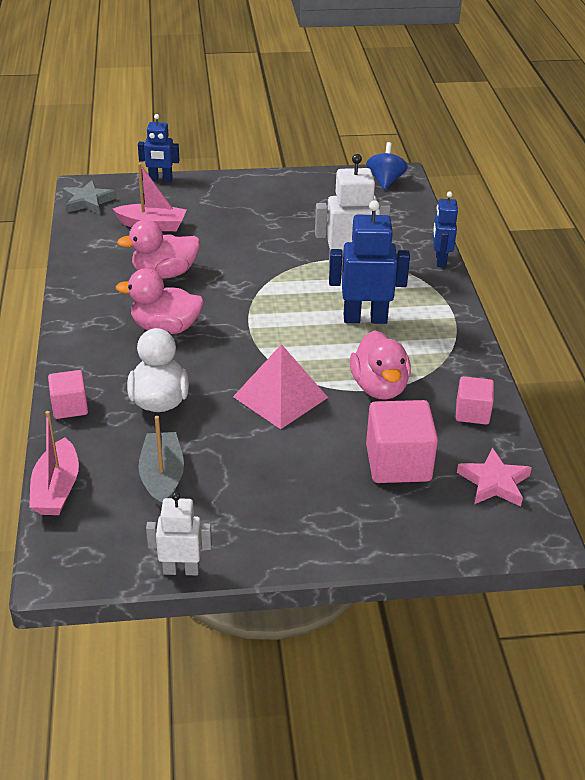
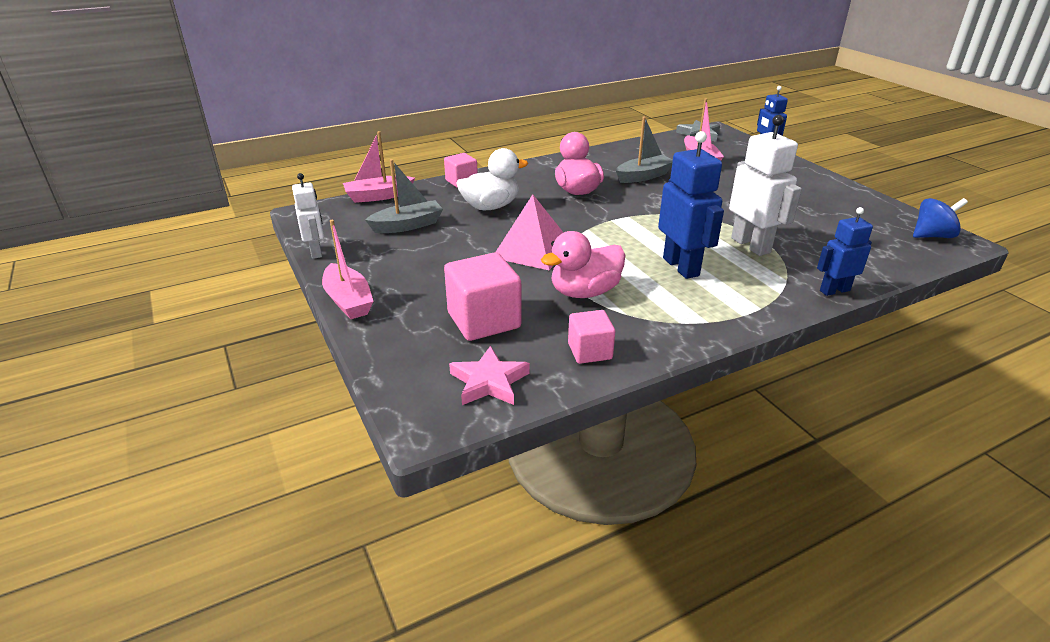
camera: 70 degrees right, 5 degrees down
pink duck [117,220,200,279] -> grey boat [616,116,673,183]
none -> pink boat [322,220,374,319]

